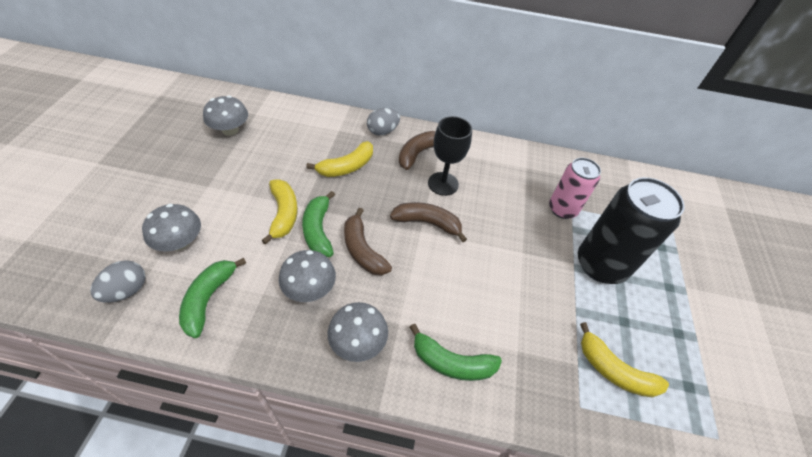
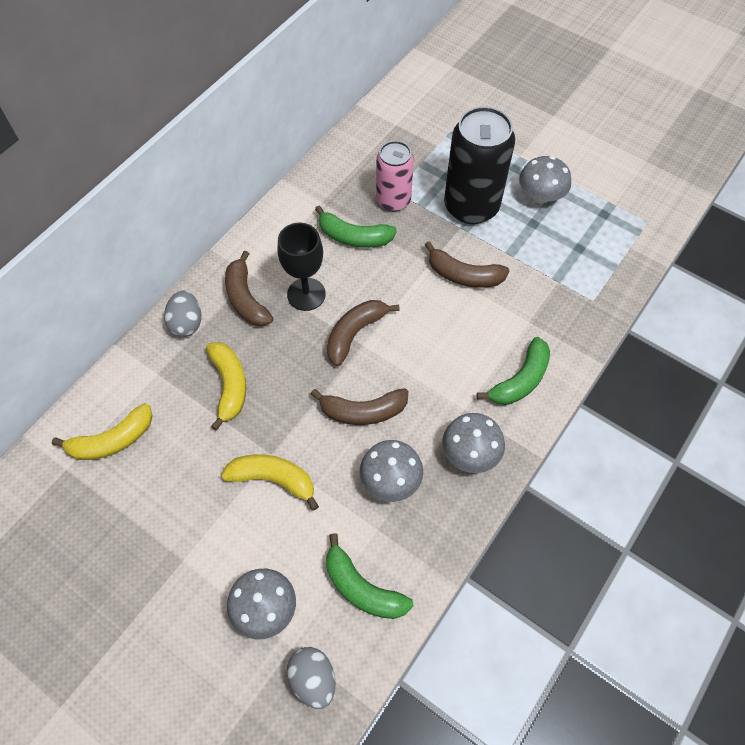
camera: 60 degrees left, 10 degrees up
grey mushroom [203,95,248,136] -> grey mushroom moved to [519,156,571,204]
green banana [302,191,335,257] -> green banana moved to [315,205,397,248]
yellow banana [580,322,669,397] -> yellow banana moved to [52,403,153,460]
none -> brown banana [425,241,509,288]

